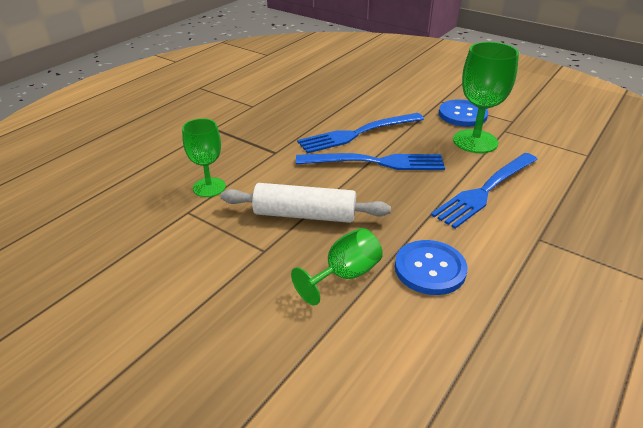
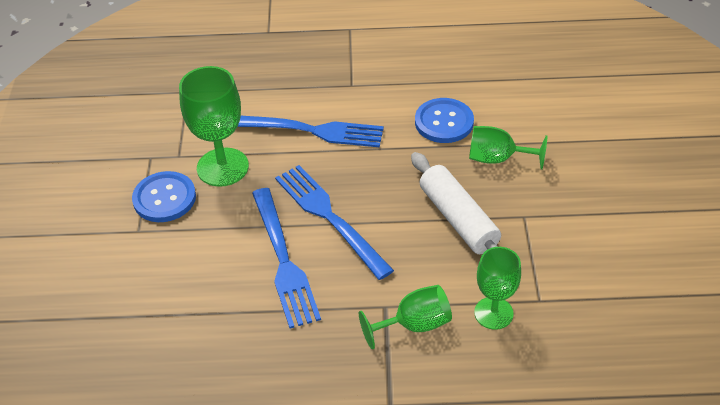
camera: 125 degrees left, 10 degrees up
blue fork [297,113,424,154] -> blue fork turned 45 degrees clockwise [252,188,321,329]
none -> green goblet [359,285,452,350]

